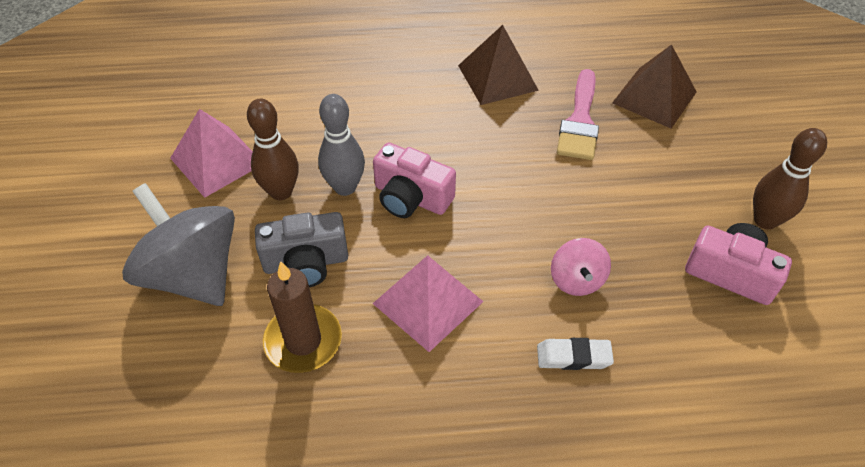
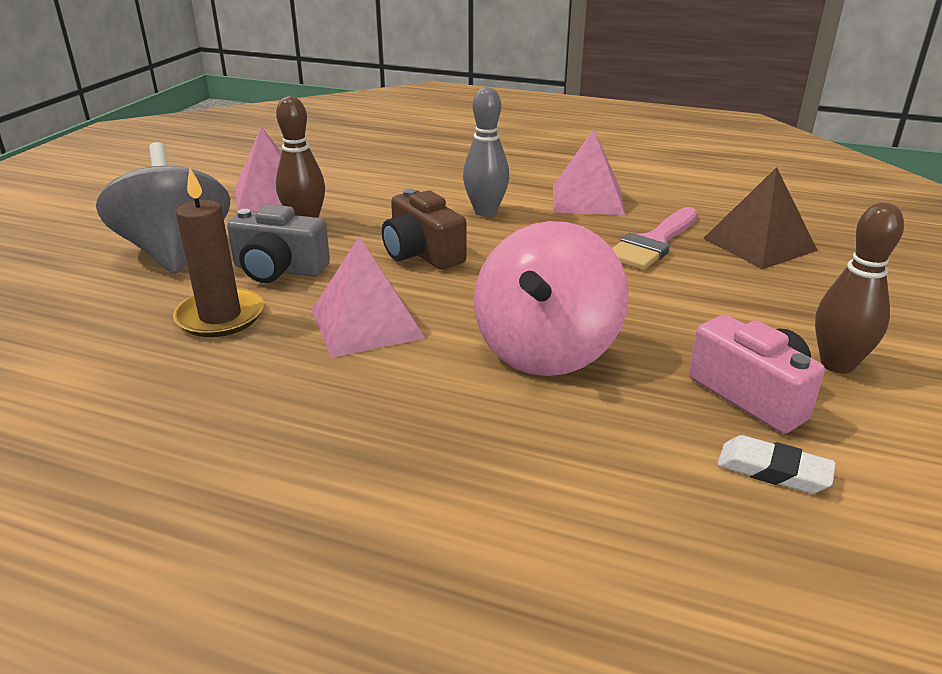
camera: 25 degrees right, 20 degrees down
grey bowling pin [318,94,365,196] -> grey bowling pin moved to [463,87,509,216]
pink camera [373,143,456,218] -> brown camera [382,188,467,270]
brown pyramid [458,25,539,105] -> pink pyramid [553,129,625,215]
white eraser [537,338,614,370] -> white eraser moved to [717,435,836,494]
pink spinning top [551,238,611,296] -> pink spinning top [474,221,629,376], size x2.00

